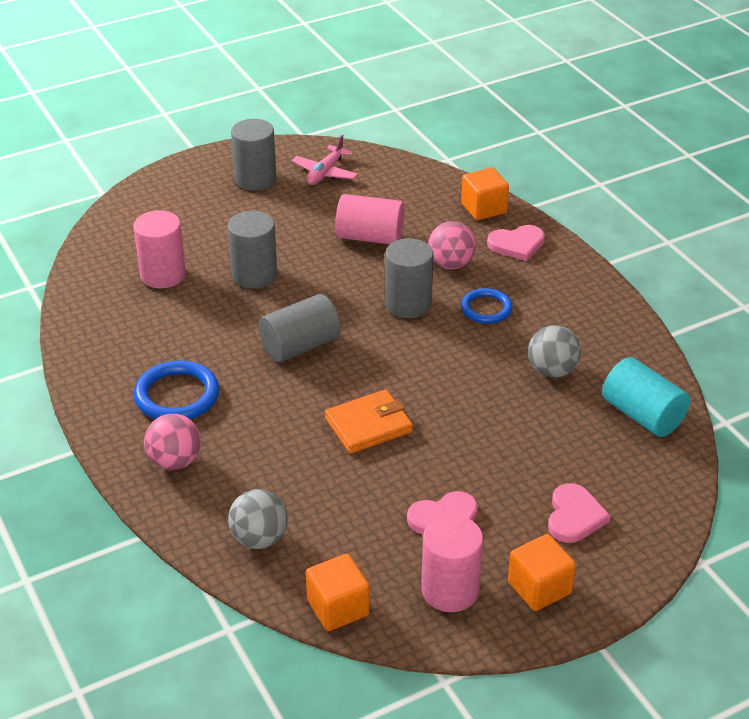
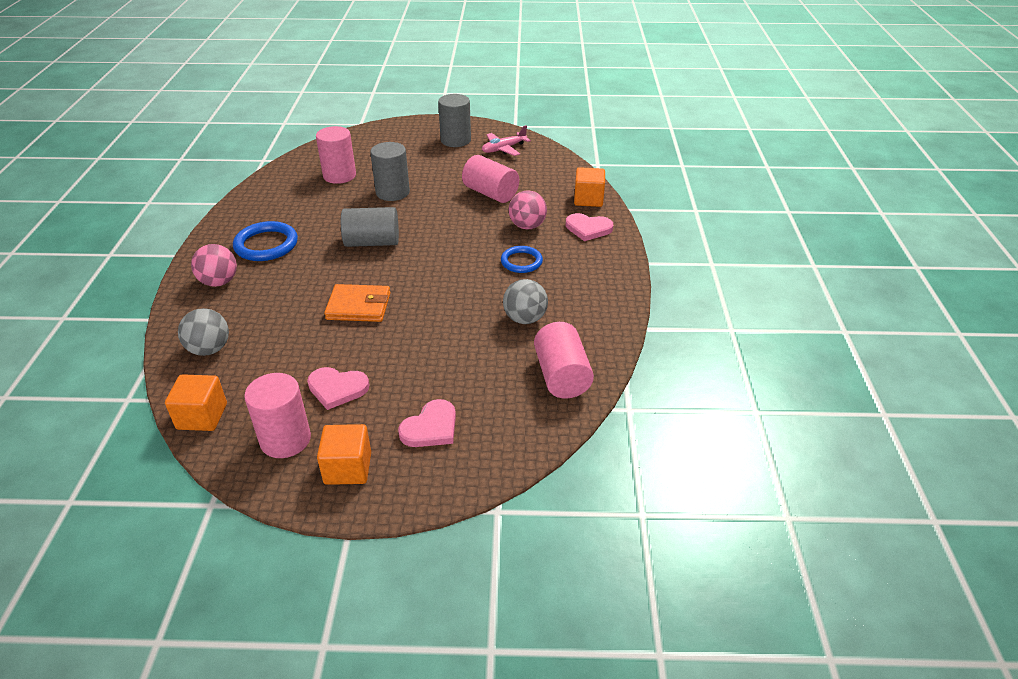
camera: 30 degrees right, 0 degrees up
grey cylinder [385,238,433,318] -> none
turquoise cylinder [602,357,690,437] -> pink cylinder [534,322,594,399]

